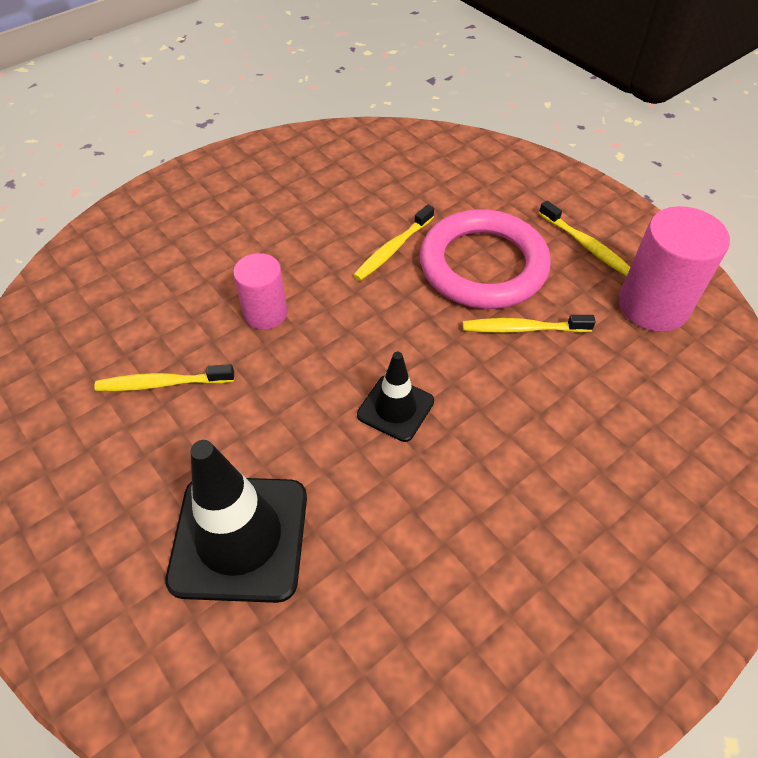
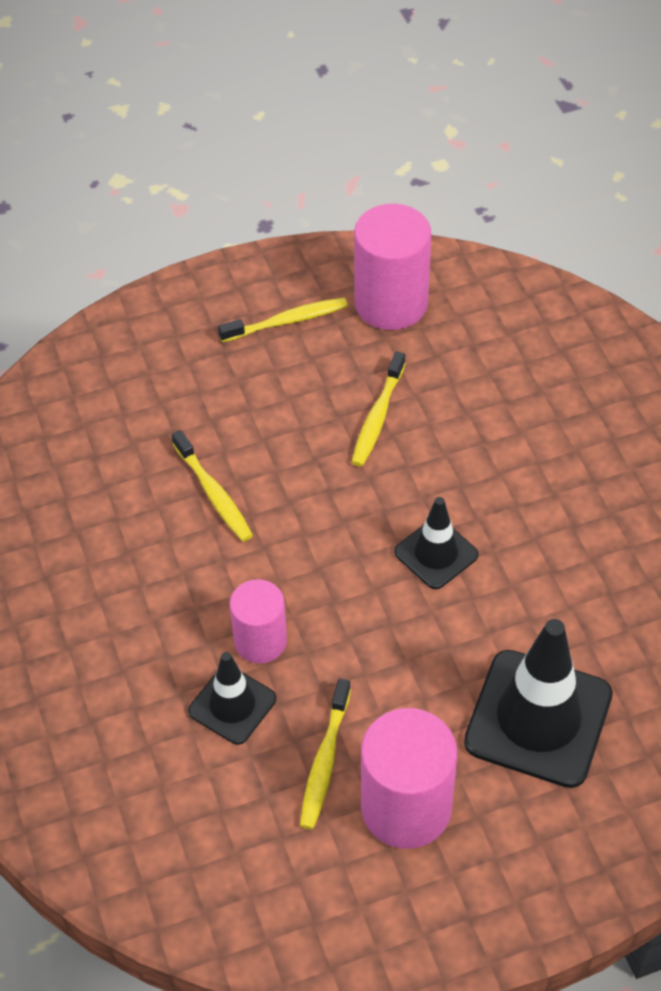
camera: 70 degrees left, 0 degrees up
pink ring [420,209,551,309] -> none
none -> black traffic cone [188,652,276,745]
none -> pink cylinder [361,708,457,849]

